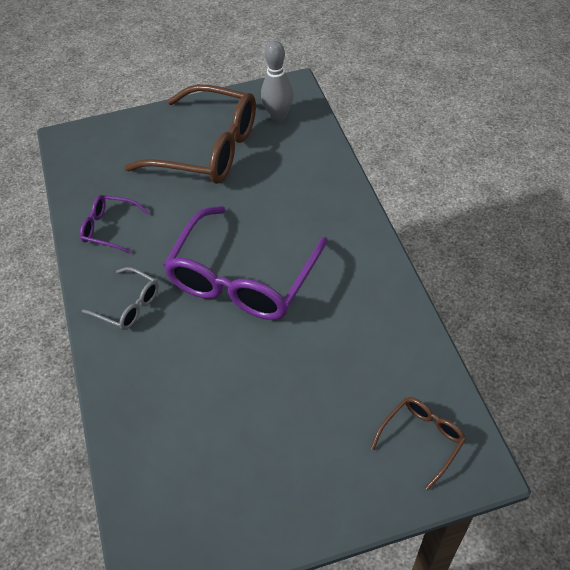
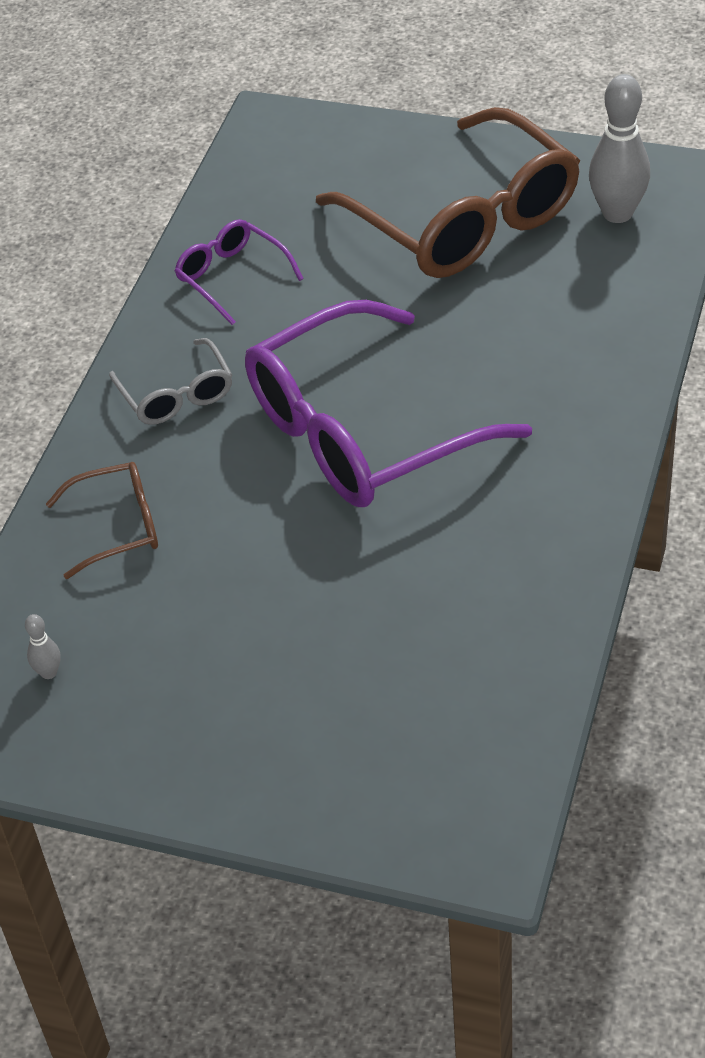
camera: 35 degrees right, 5 degrees down
brown glasses [371,397,466,490] -> brown glasses moved to [46,462,158,579]
none -> grey bowling pin [25,614,61,679]

